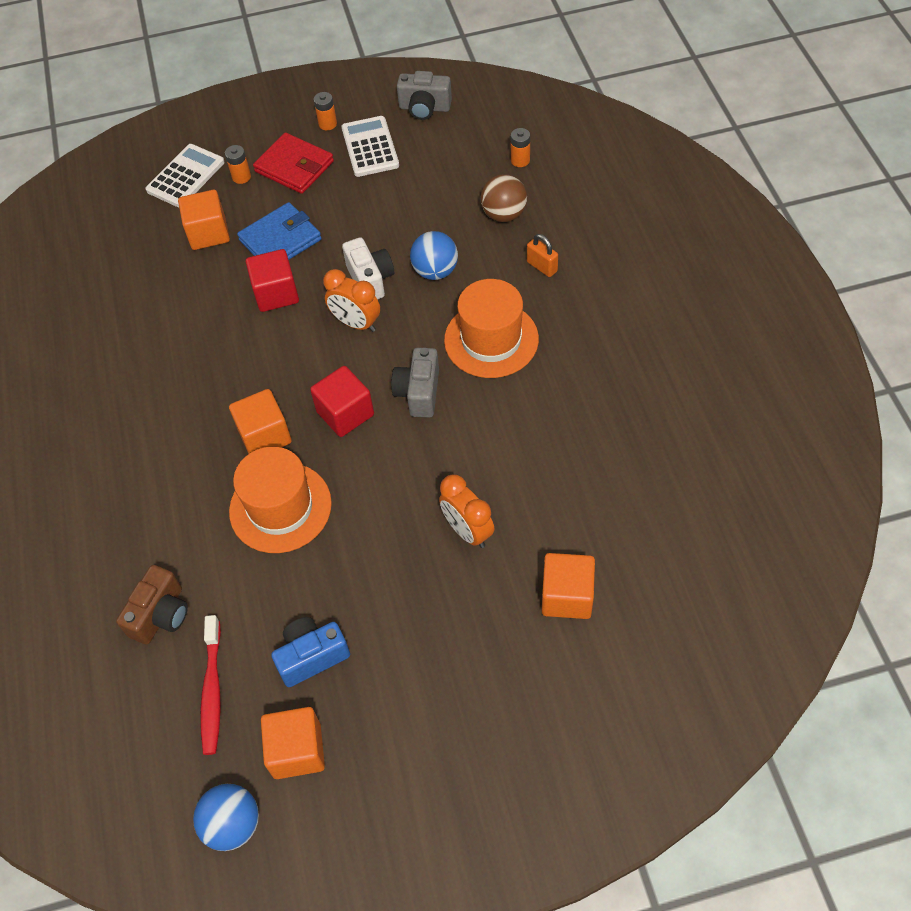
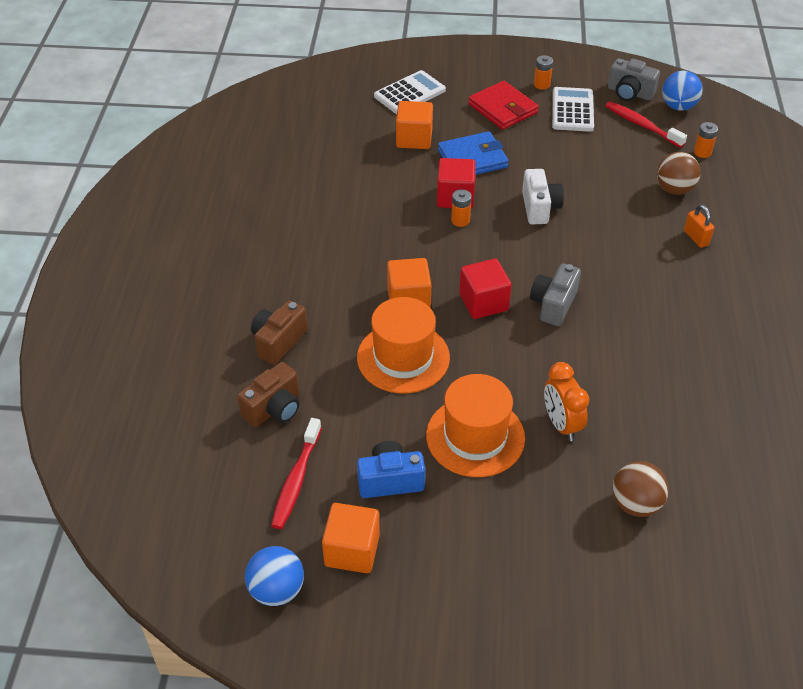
camera: 15 degrees right, 10 degrees down
orange battery [225,145,251,184] -> orange battery moved to [451,189,472,227]
orange clock [323,269,380,332] -> none
blue ball [410,231,458,280] -> blue ball moved to [662,71,703,111]
orange hat [444,279,539,378] -> orange hat moved to [426,374,525,477]
orange cube [542,553,595,619] -> brown ball [612,461,669,517]
none -> brown camera [251,301,308,365]
none -> red toothbrush [605,101,687,148]

